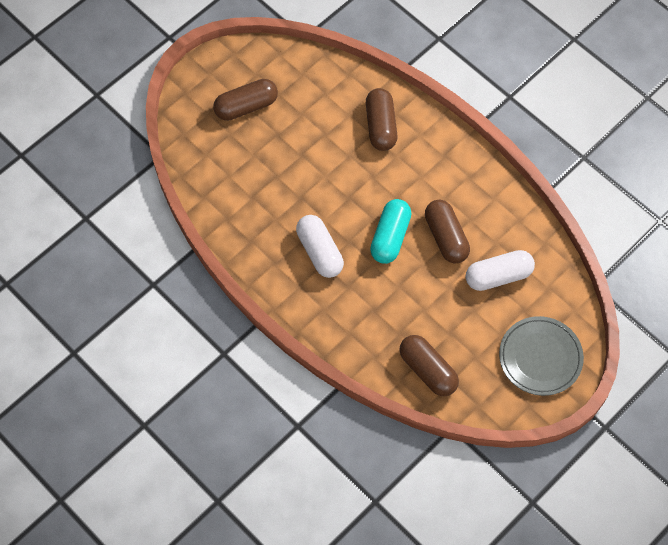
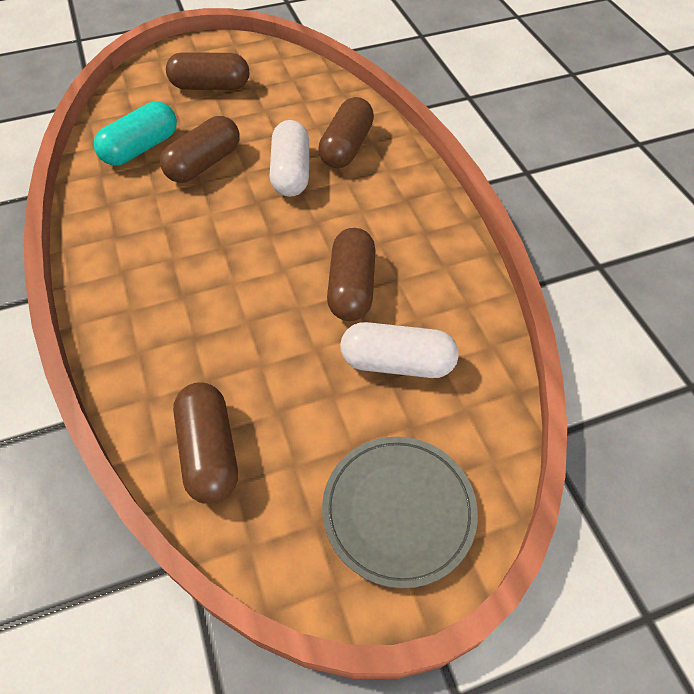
camera: 25 degrees right, 10 degrees down
white capsule [296,215,344,278] -> white capsule moved to [269,120,309,197]
turquoise capsule [370,199,411,264] -> turquoise capsule moved to [94,102,177,165]
none -> brown capsule [160,116,239,183]

